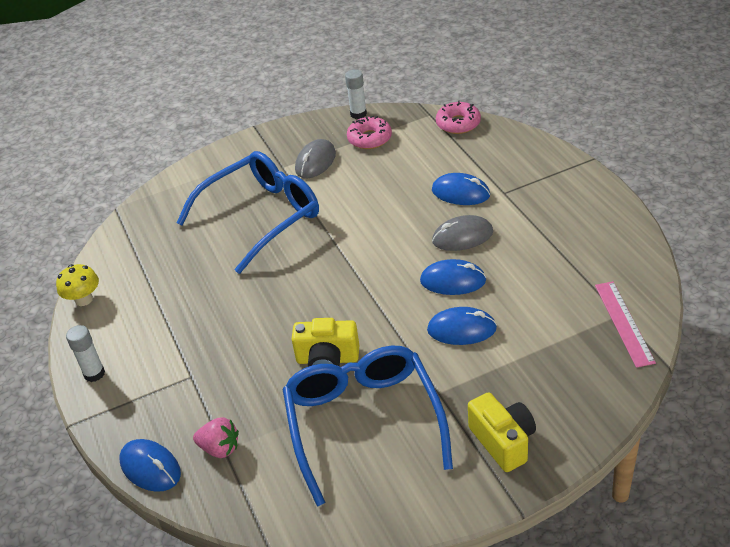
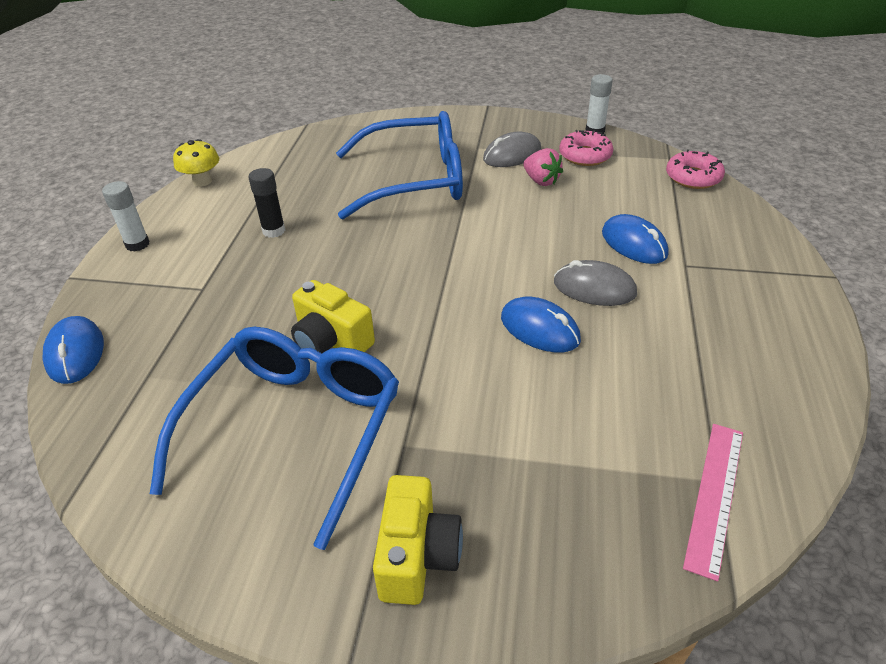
camera: 30 degrees right, 0 degrees up
pink strawberry [193,417,239,458] -> pink strawberry moved to [523,148,563,186]
blue mouse [427,307,497,345] -> none
none -> black glue stick [249,168,285,238]

